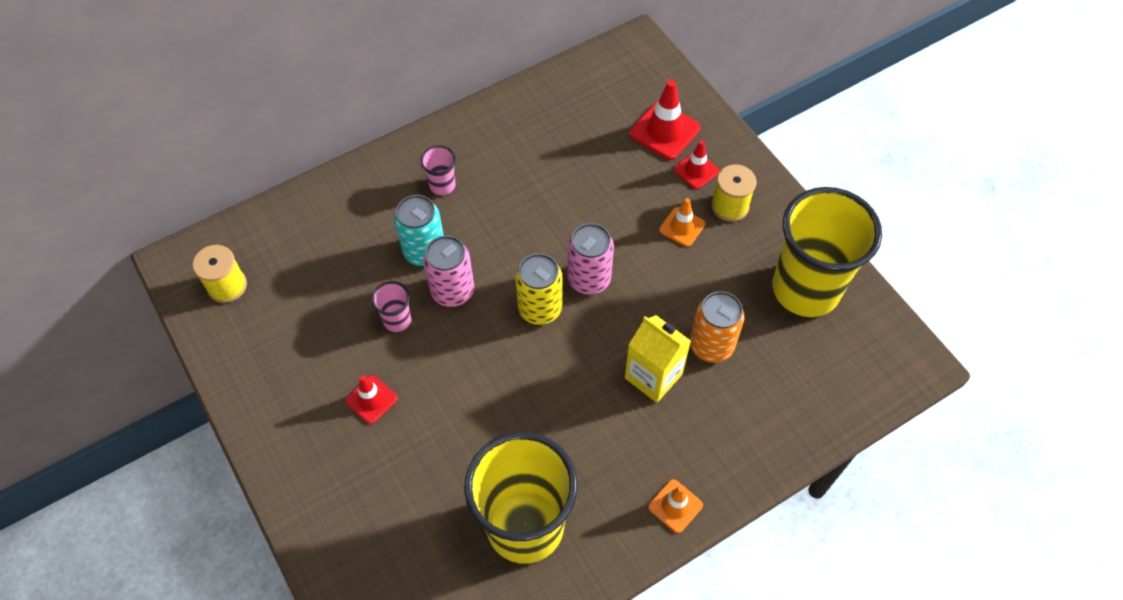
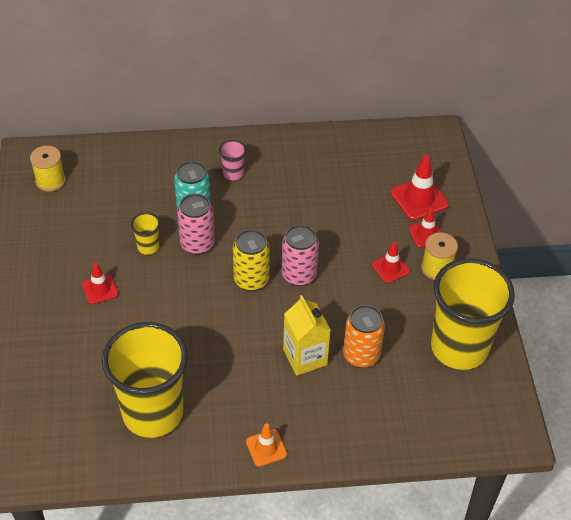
camera: 25 degrees right, 10 degrees down
pink cup [371,281,411,332] -> yellow cup [131,213,160,255]
orange traffic cone [659,198,705,247] -> red traffic cone [372,242,410,283]

